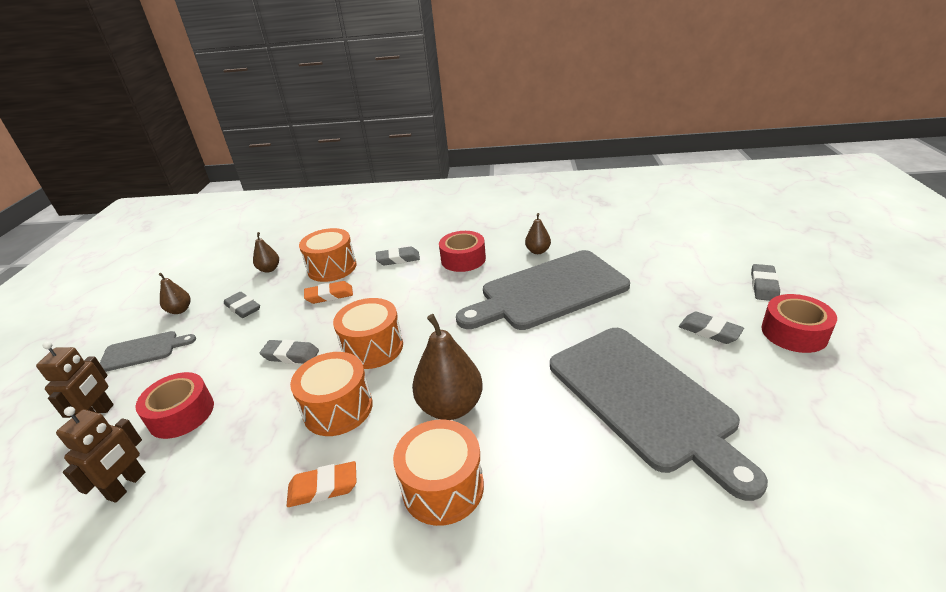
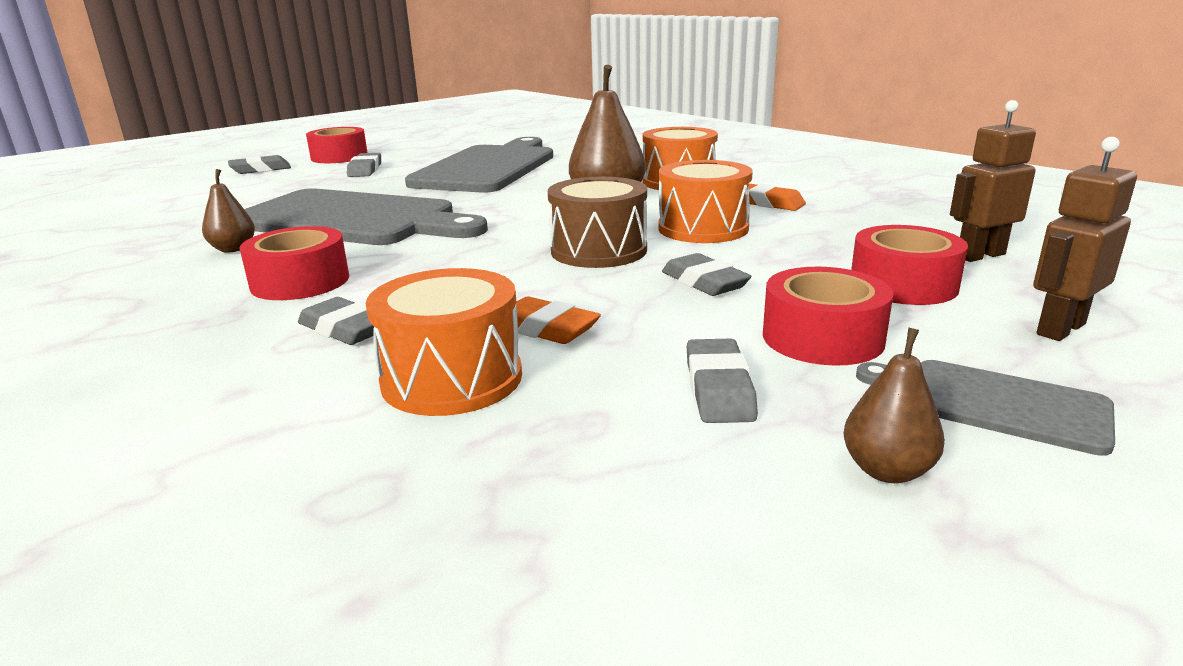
camera: 135 degrees left, 10 degrees down
brown pear [253,232,279,273] -> none
orange drum [333,298,403,369] -> brown drum [548,177,647,268]
none -> red tape [763,267,893,366]

